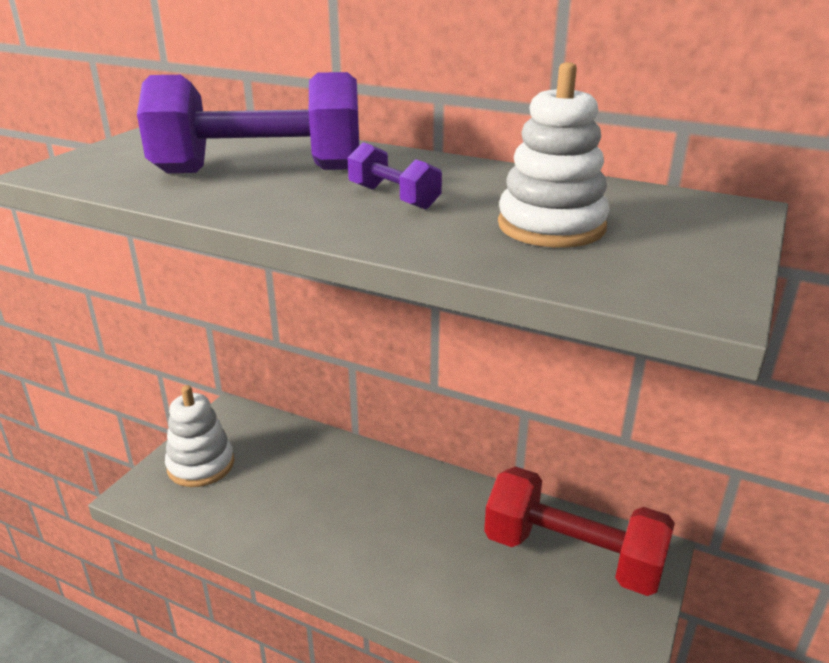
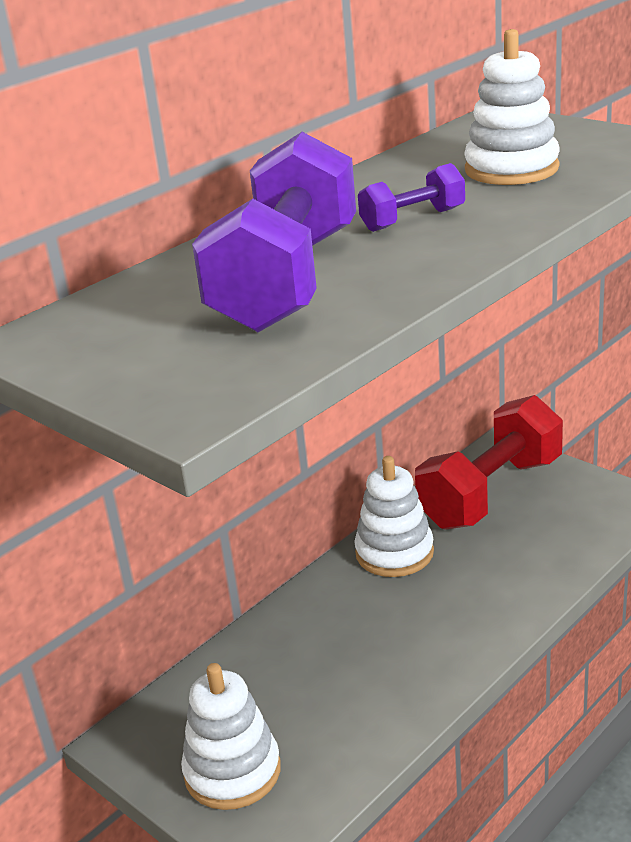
camera: 70 degrees left, 0 degrees up
none -> white stacking toy [354,456,434,577]

